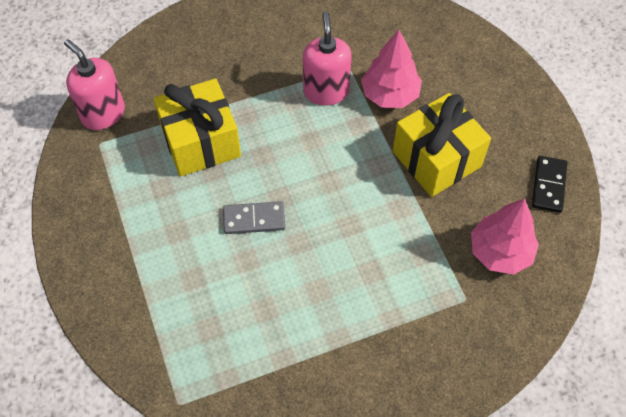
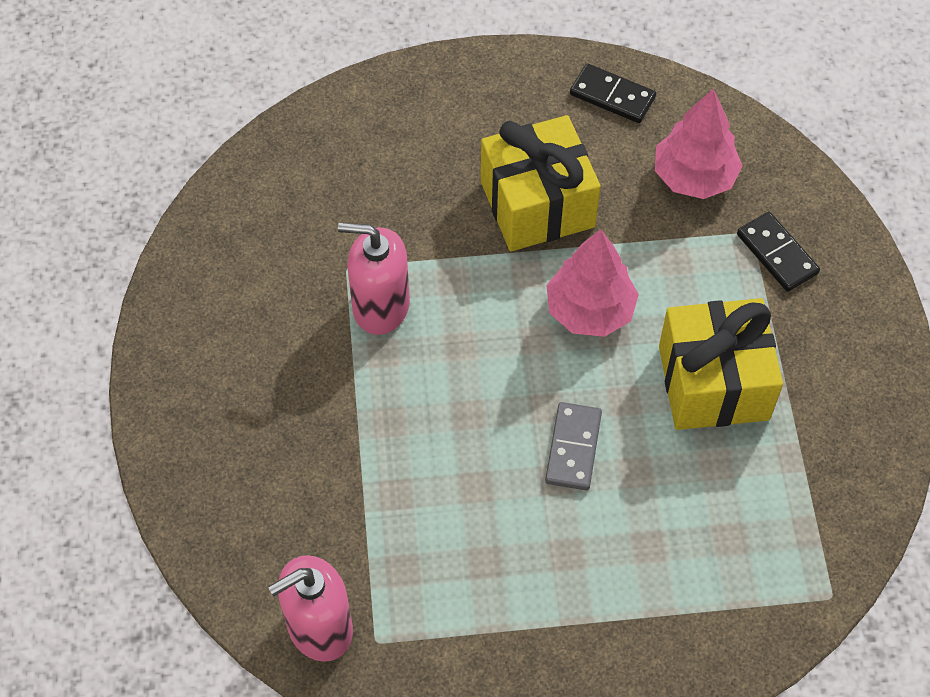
camera: 75 degrees left, 0 degrees up
yellow gift [154,78,241,177] -> yellow gift moved to [659,298,783,430]
pink tree [361,30,422,108] -> pink tree moved to [546,229,639,337]
none -> black domino [737,212,820,292]

